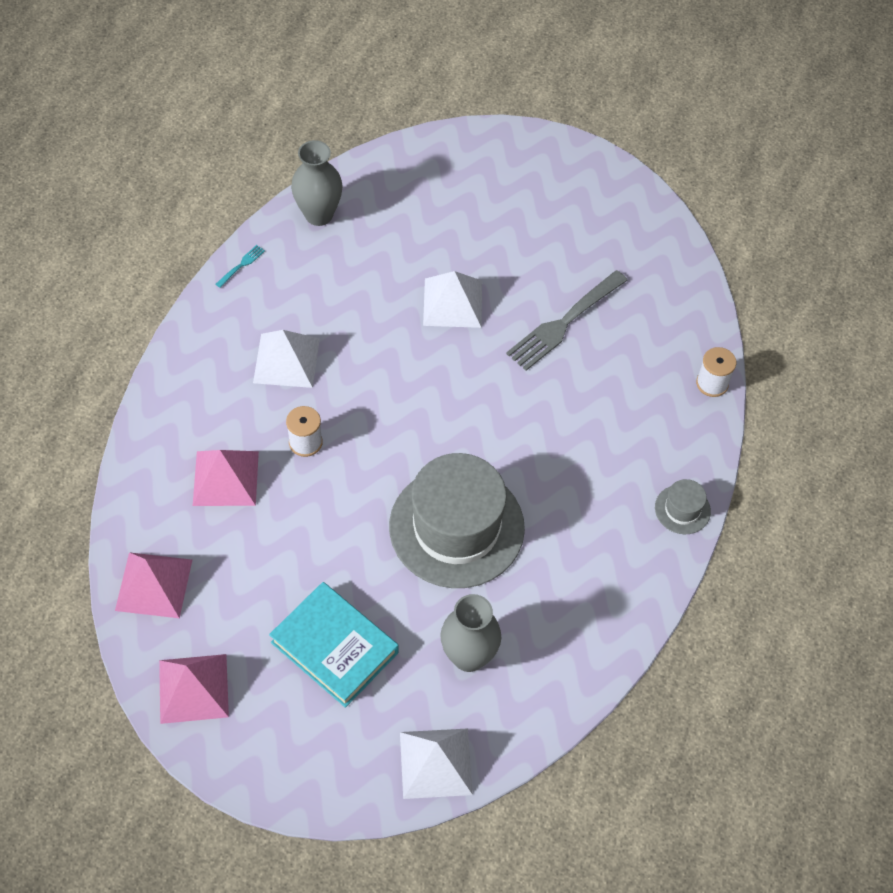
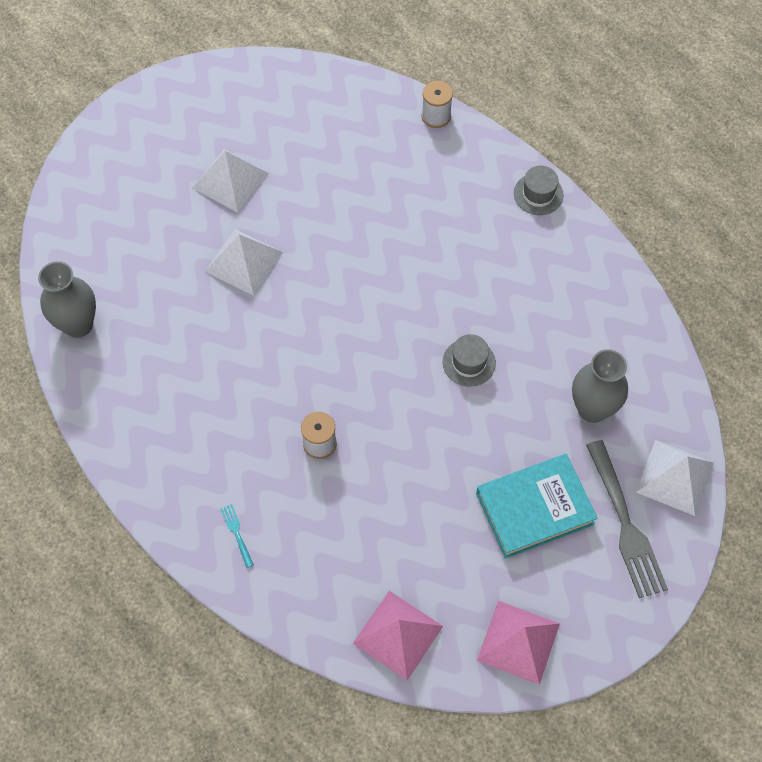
camera: 60 degrees left, 5 degrees up
pink pyramid [193,450,259,506] -> none
turquoise fork [216,245,265,288] -> turquoise fork moved to [220,504,254,568]
white pyramid [253,330,320,388] -> white pyramid moved to [193,150,269,213]
grey hat [389,453,525,588] -> grey hat [443,334,496,387], size x0.42
grey fork [506,270,628,371] -> grey fork moved to [586,440,668,598]

